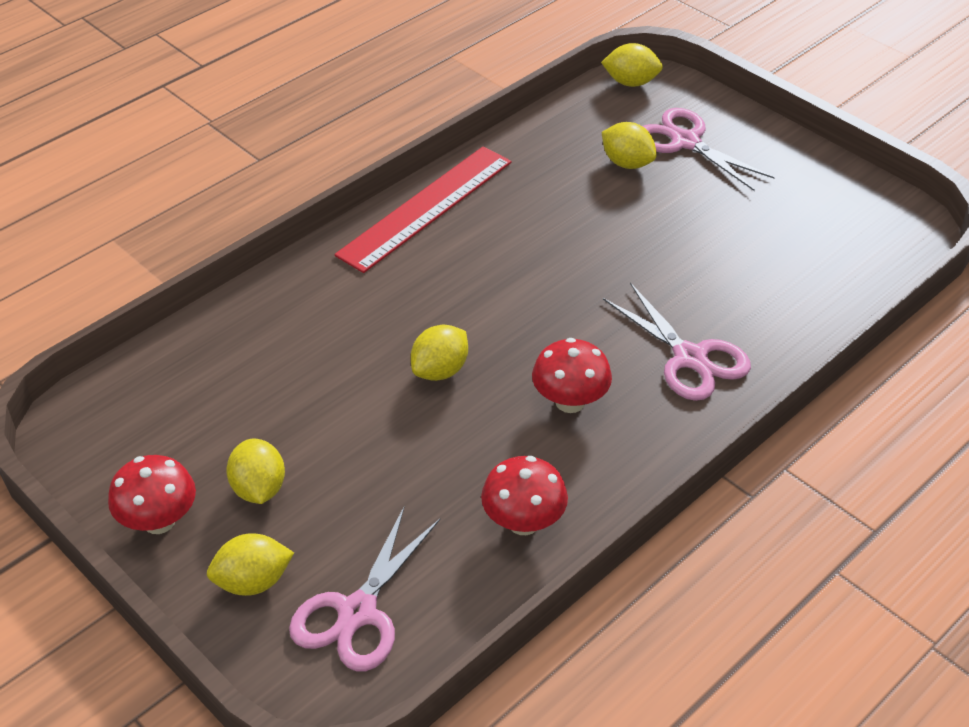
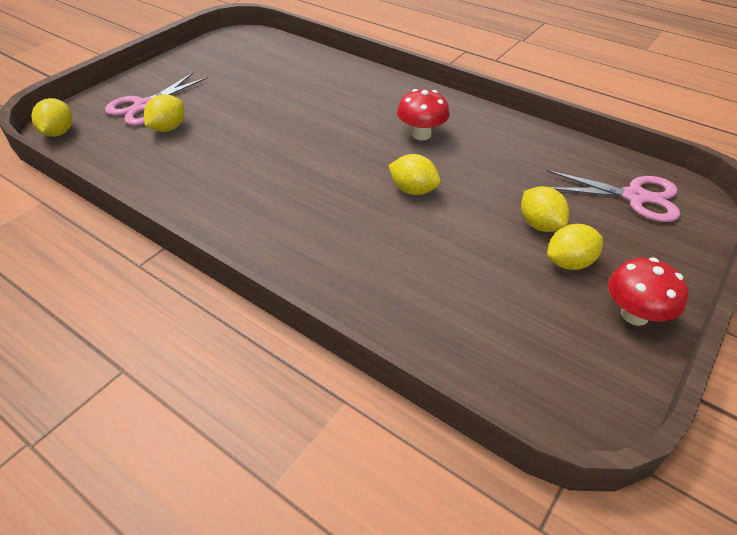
camera: 100 degrees left, 0 degrees up
yellow lemon [207,533,294,596] -> yellow lemon moved to [521,186,569,232]
red ruler [335,146,511,273] -> none
red mushroom [481,456,568,535] -> none
pink scissors [603,283,751,401] -> none

